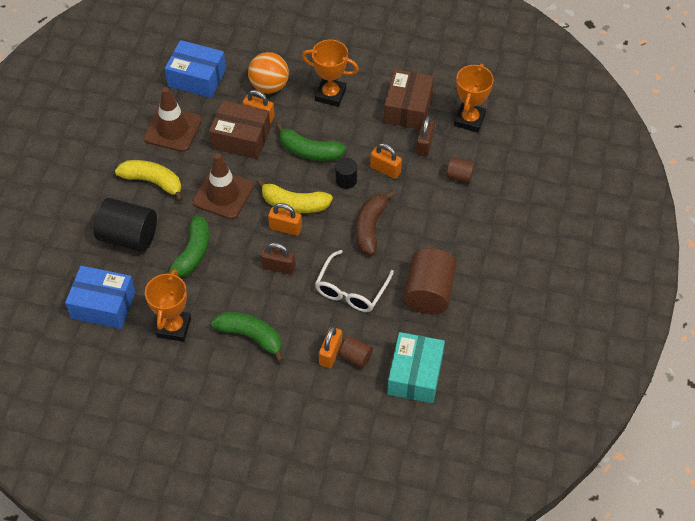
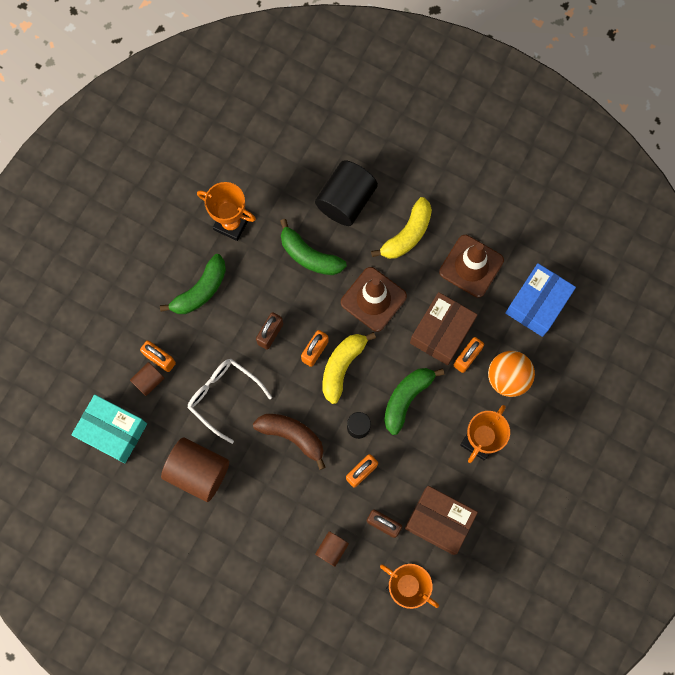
camera: 105 degrees right, 20 degrees up
blue box [65,266,136,329] -> none

